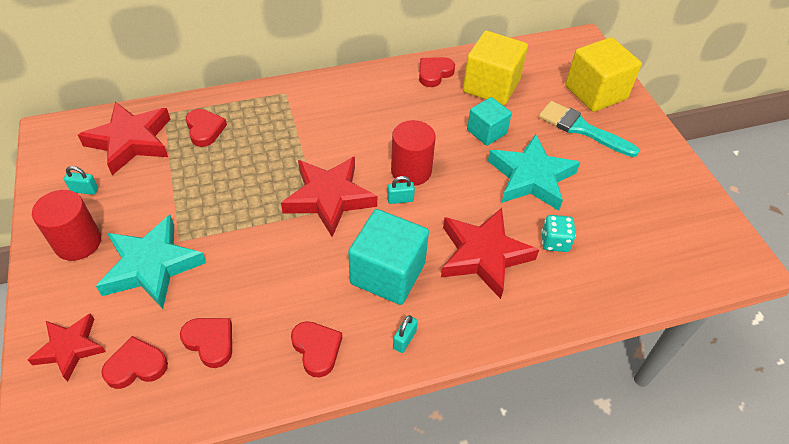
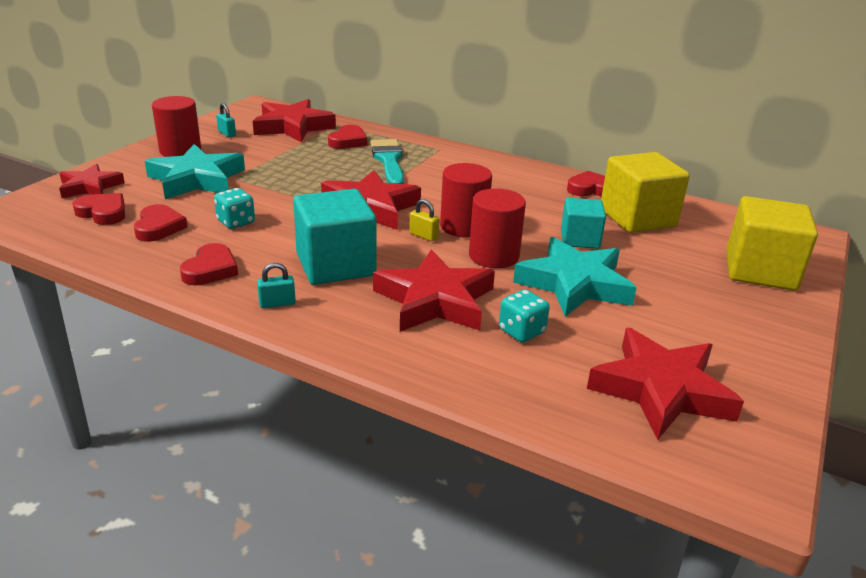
camera: 45 degrees right, 20 degrees down
turquoise padlock [387,176,415,204] -> yellow padlock [409,199,440,241]
turquoise brush [539,101,639,157] -> turquoise brush moved to [370,139,404,184]
none -> turquoise dice [214,188,255,229]
none -> red cylinder [469,188,526,268]
none -> red star [587,328,744,440]

